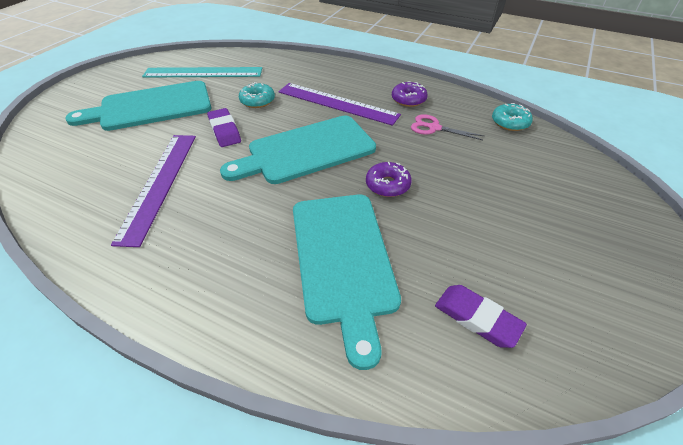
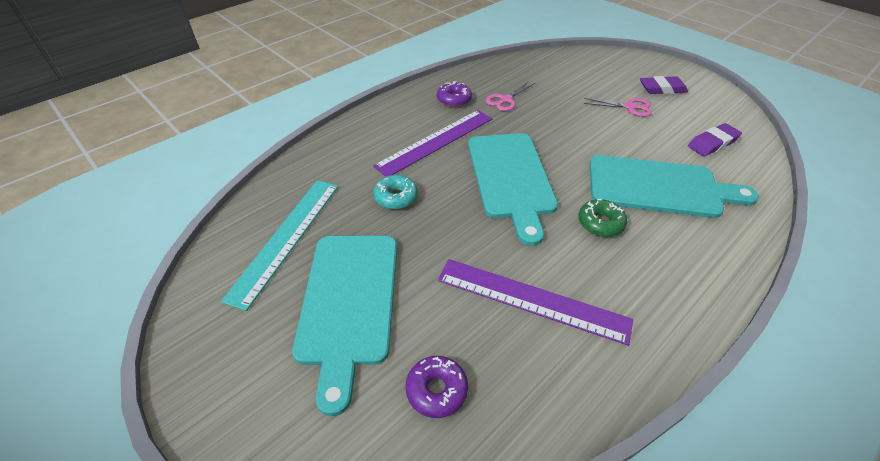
camera: 70 degrees left, 0 degrees up
purple eraser [207,108,241,147] -> purple eraser moved to [640,76,688,94]
purple donut [366,162,412,197] -> purple donut moved to [405,356,468,418]
turquoise donut [492,103,533,131] -> none
none -> green donut [578,199,627,237]
none -> pink scissors [584,98,652,117]

